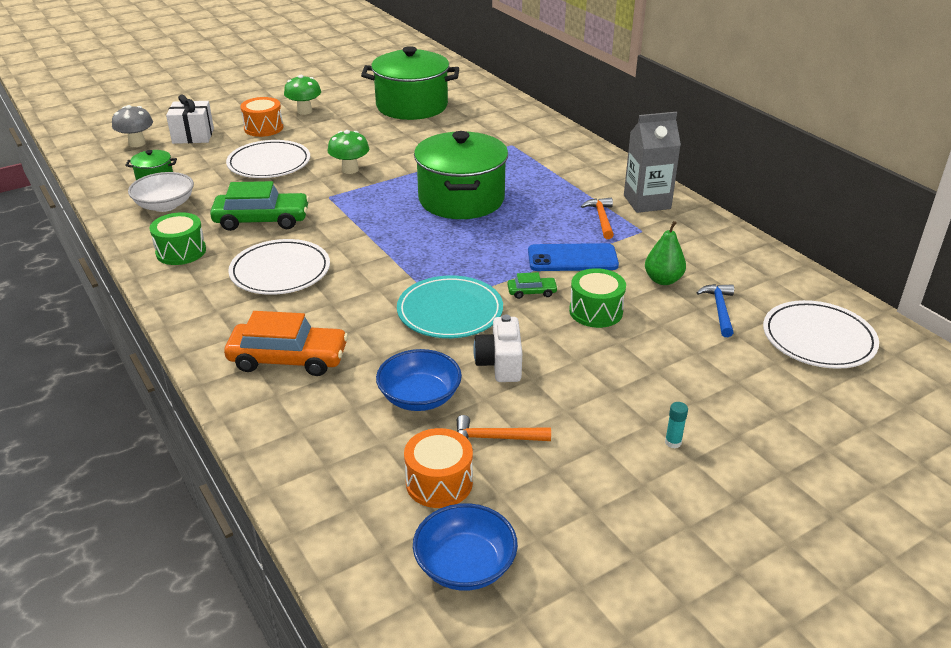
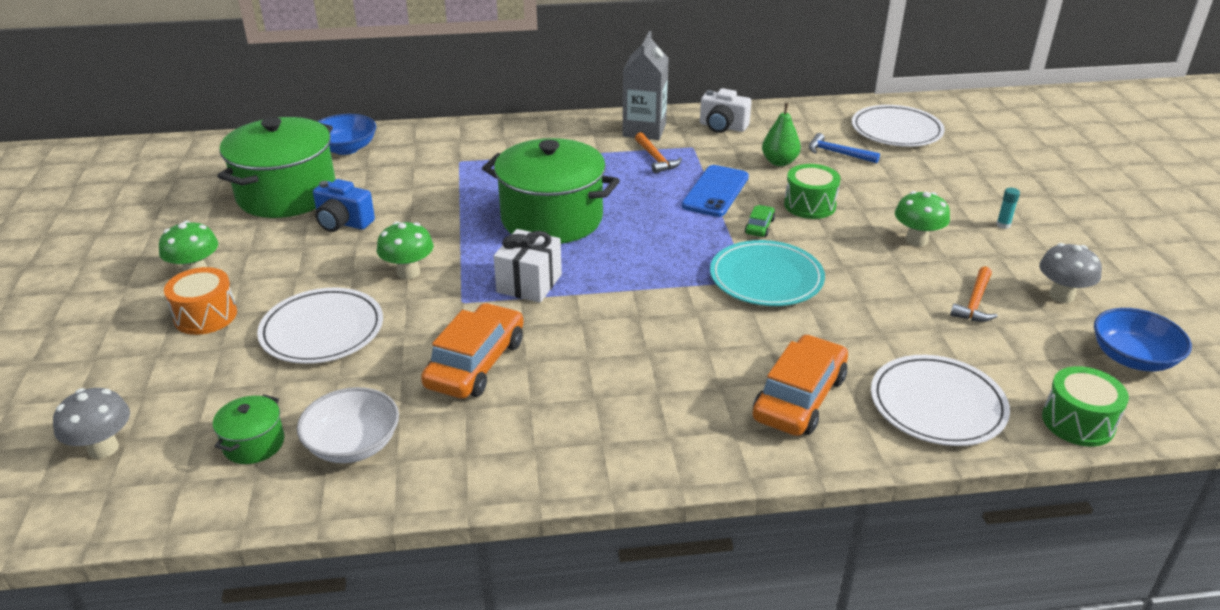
camera: 65 degrees left, 0 degrees up
green drum [150,212,206,265] -> green drum moved to [1042,366,1129,446]
white gift [166,94,214,144] -> white gift moved to [494,229,562,303]
green car [210,181,309,231] -> orange car [421,303,524,399]
white plate [228,239,330,295] -> white plate moved to [871,355,1010,446]
blue bowl [376,349,462,411] -> blue bowl moved to [317,114,376,155]
orange drum [404,428,473,508] -> none
white camera [473,315,522,382] -> white camera moved to [700,88,752,133]
orange hammer [581,198,614,239] -> orange hammer turned 135 degrees counterclockwise [635,132,682,173]
none -> blue camera [313,179,375,232]
none -> green mushroom [895,191,950,247]
none -> grey mushroom [1039,243,1102,303]

